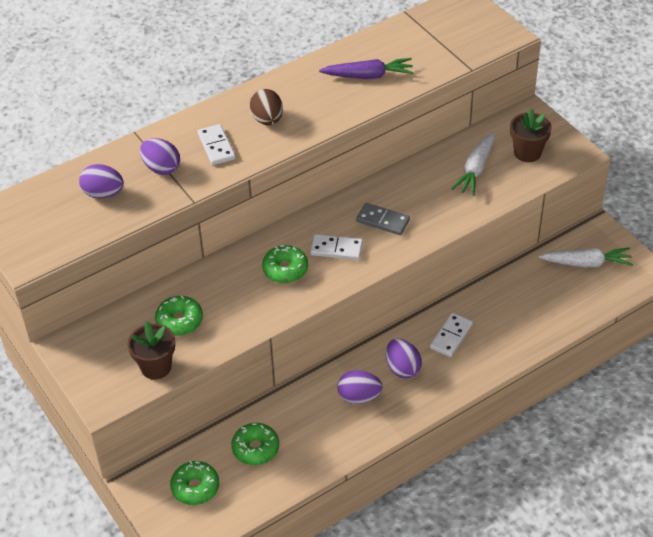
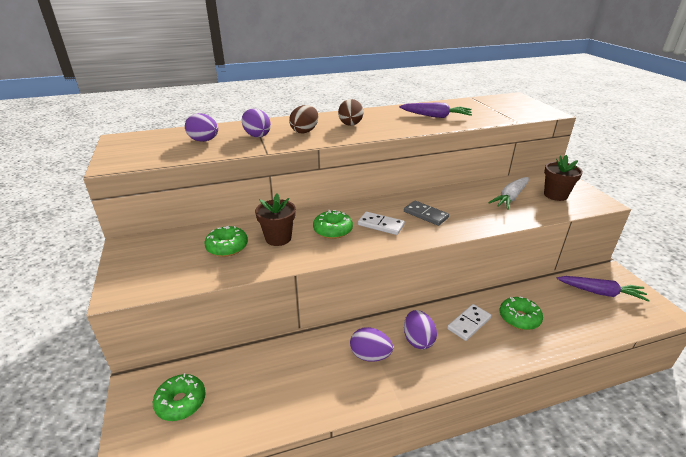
camera: 15 degrees right, 15 degrees down
brown flower pot [128,321,175,379] -> brown flower pot moved to [255,194,296,246]
white domino [198,124,236,165] -> brown egg [289,105,318,134]
green donut [231,423,279,465] -> green donut moved to [500,296,543,330]
white carrot [539,248,633,267] -> purple carrot [557,276,650,302]

